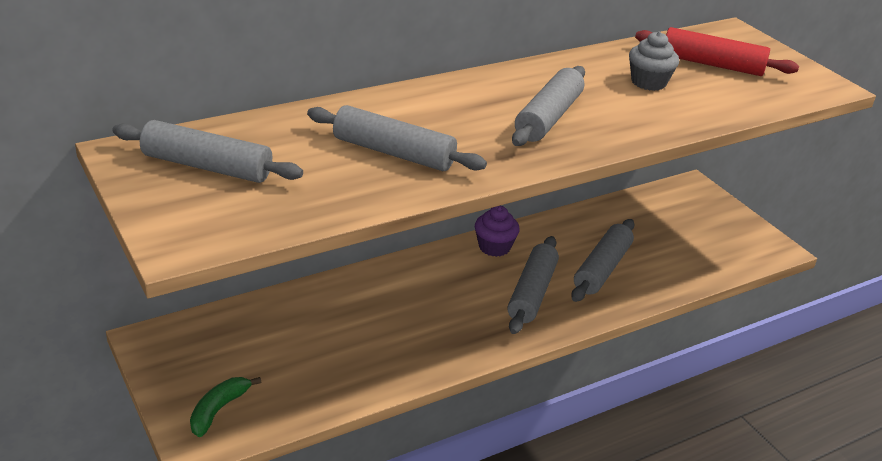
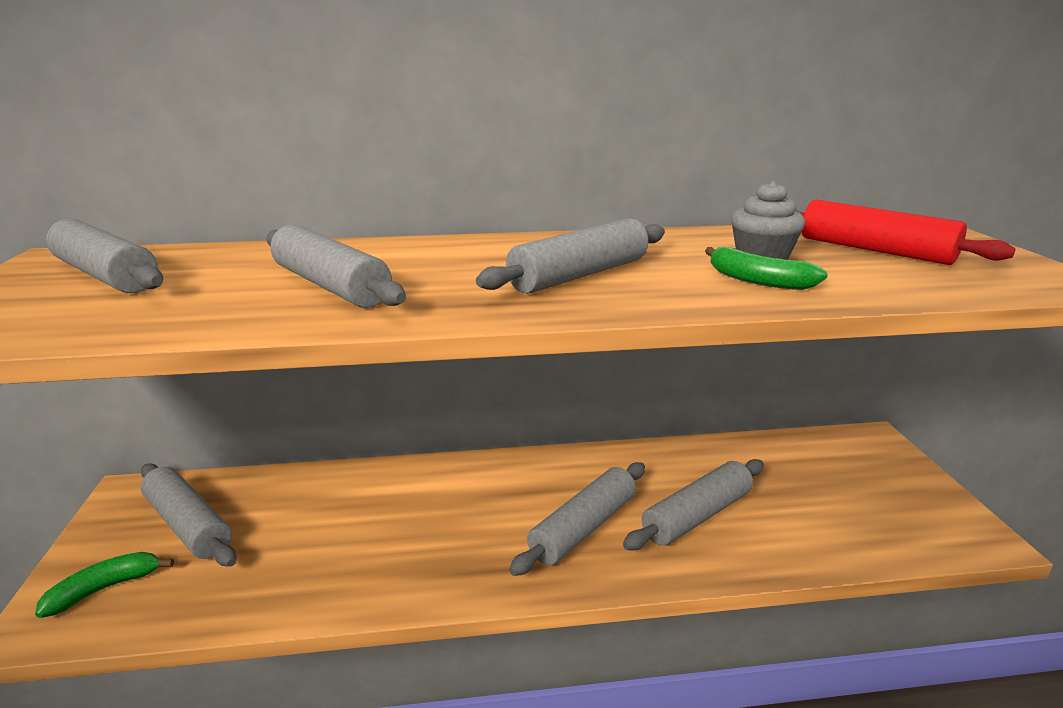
camera: 25 degrees right, 10 degrees down
purple cupcake [475,206,520,257] -> none
none -> grey rolling pin [141,463,237,567]
none -> green banana [705,247,828,290]

